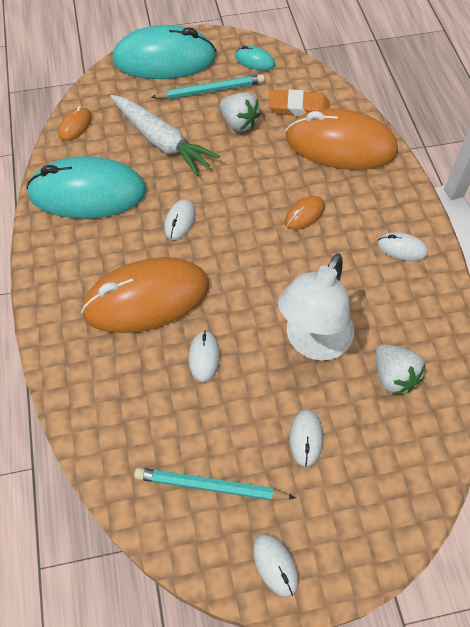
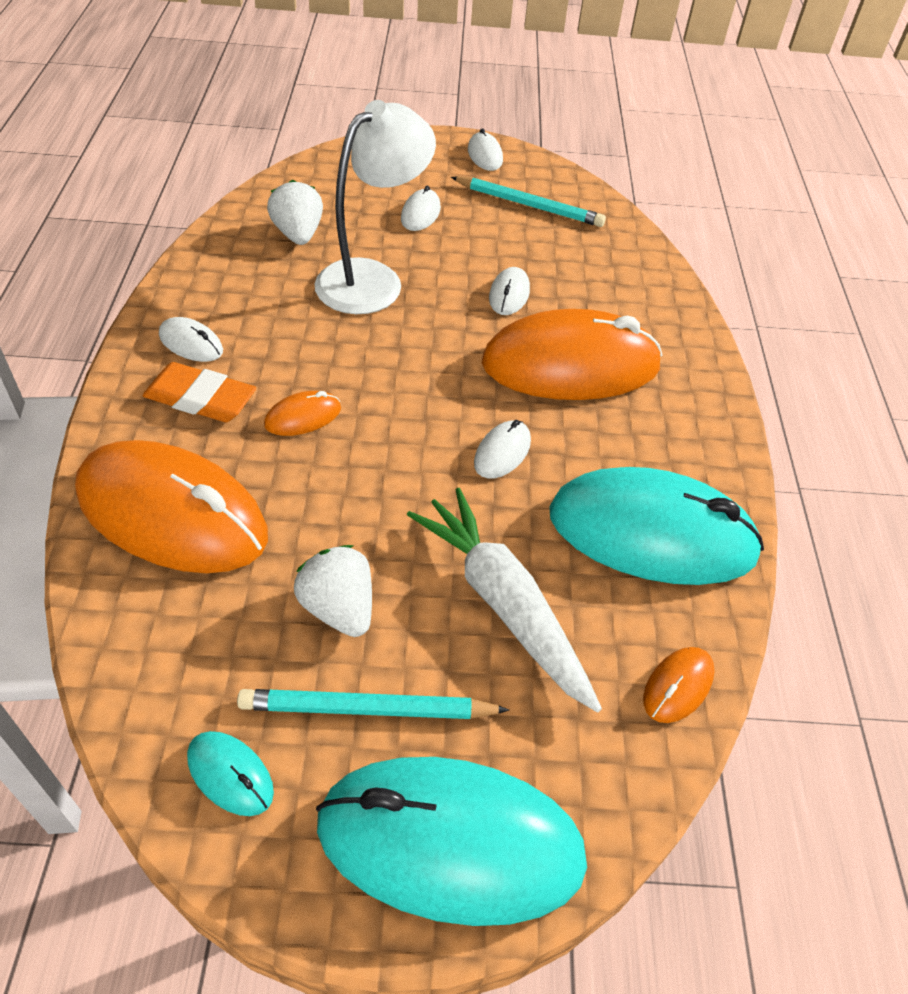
camera: 170 degrees left, 10 degrees down
orange eraser [269,89,330,117] -> orange eraser moved to [142,362,256,422]

